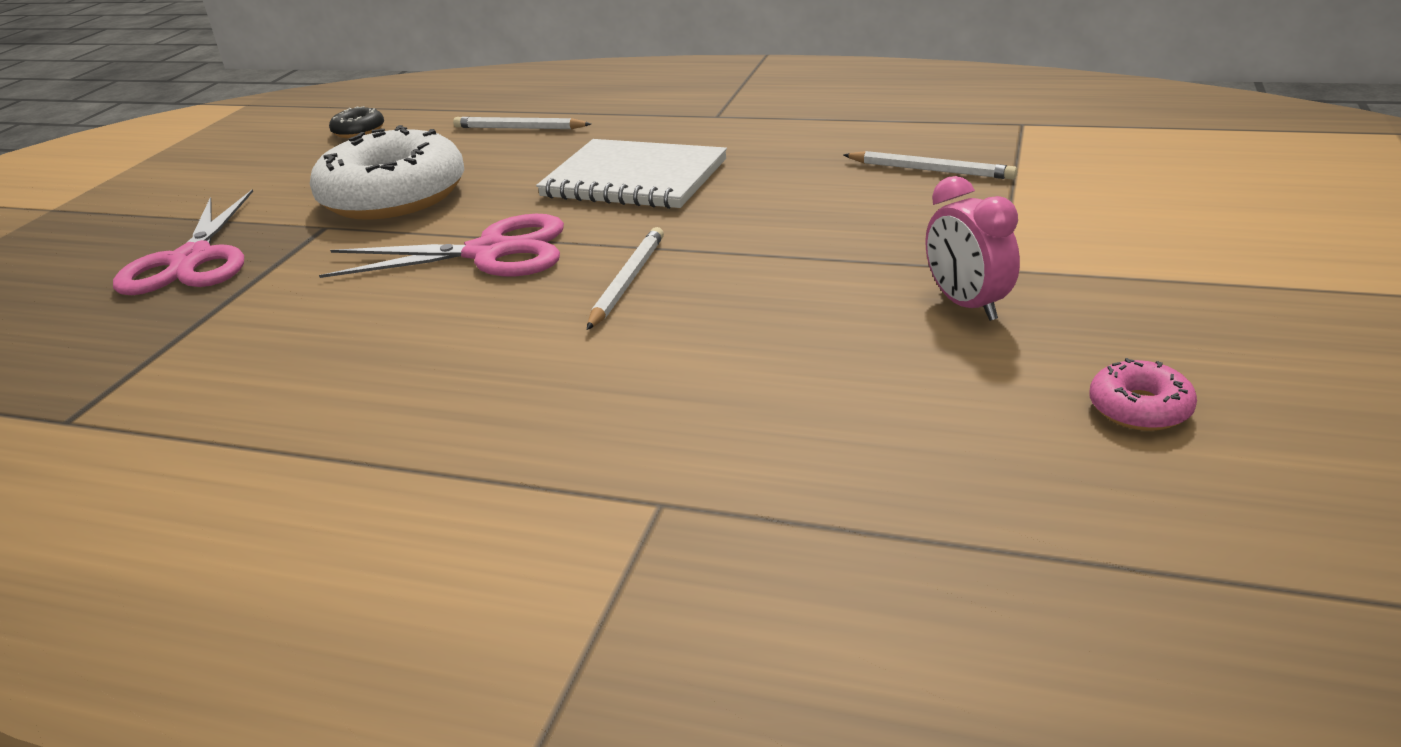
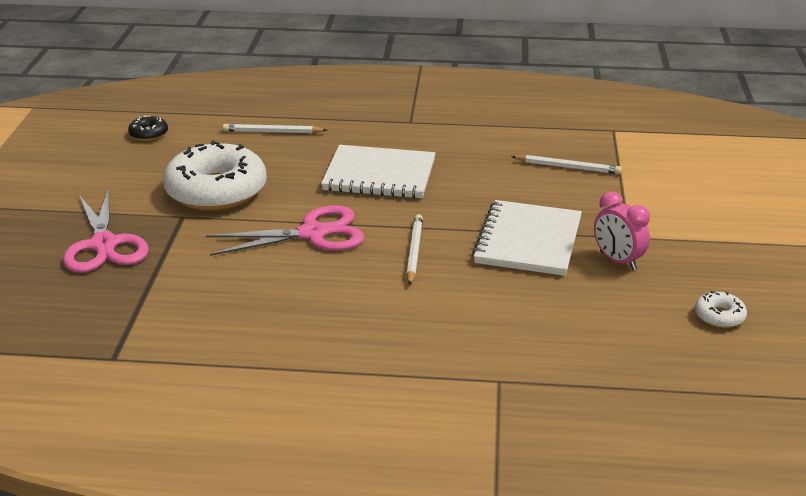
camera: 15 degrees left, 0 degrees up
pink donut [1090,358,1197,431] -> white donut [695,291,747,328]
none -> white notebook [472,200,582,276]

